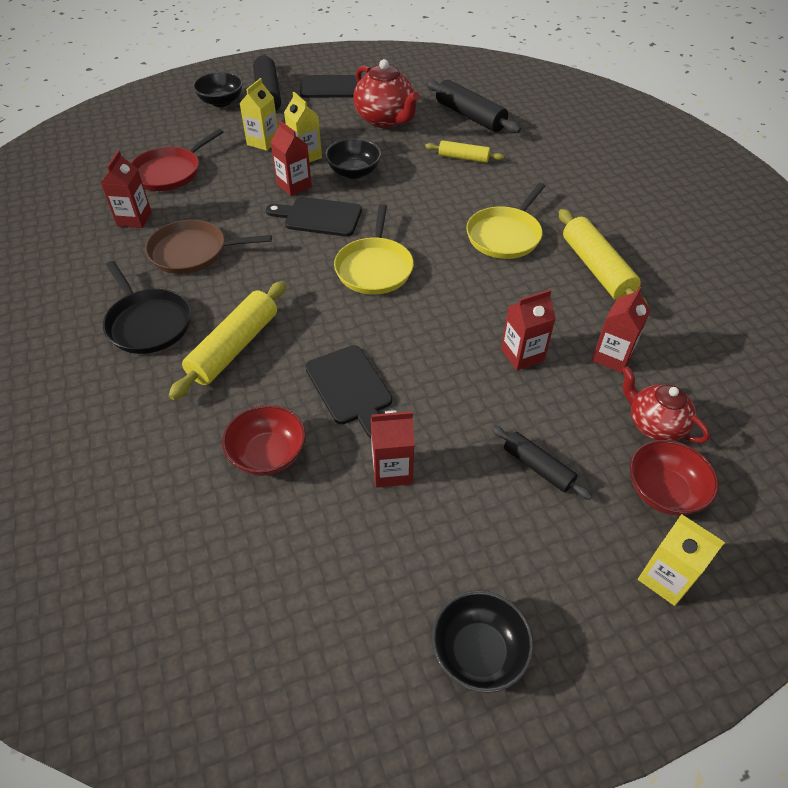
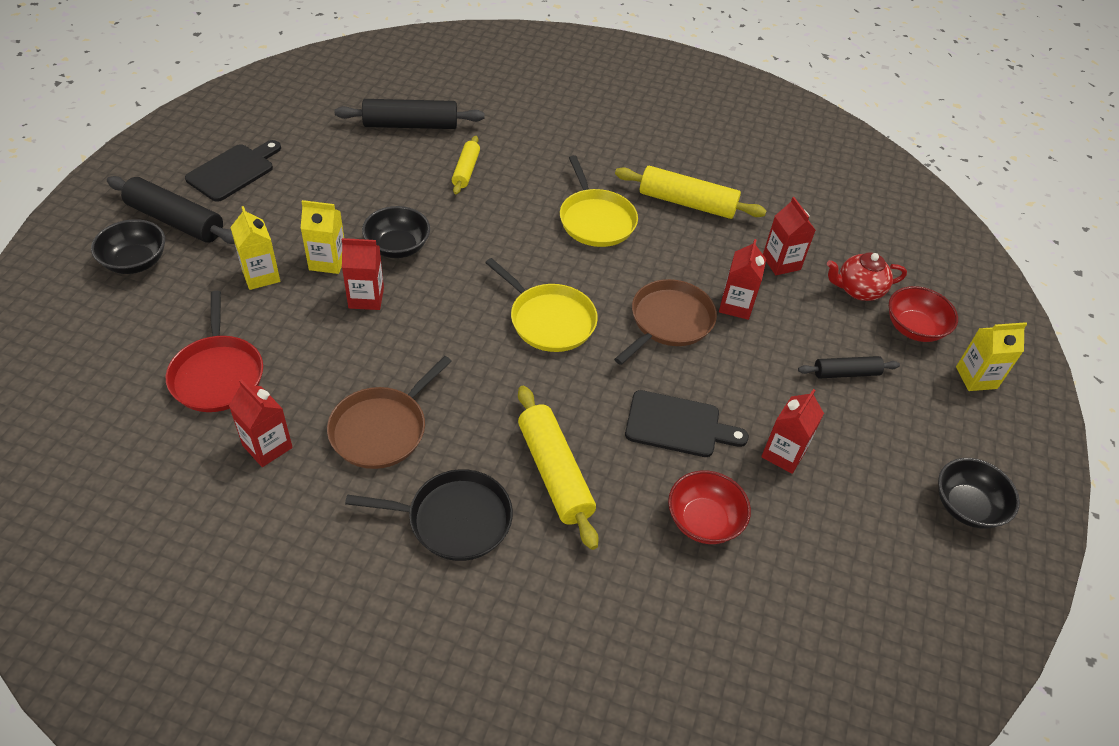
camera: 55 degrees left, 0 degrees up
black cutting board [266,197,362,237] -> none
red teapot [353,59,420,128] -> none
yellow rolling pin [425,140,504,163] -> yellow rolling pin turned 45 degrees counterclockwise [452,136,480,195]
none -> brown pan [614,279,717,365]

